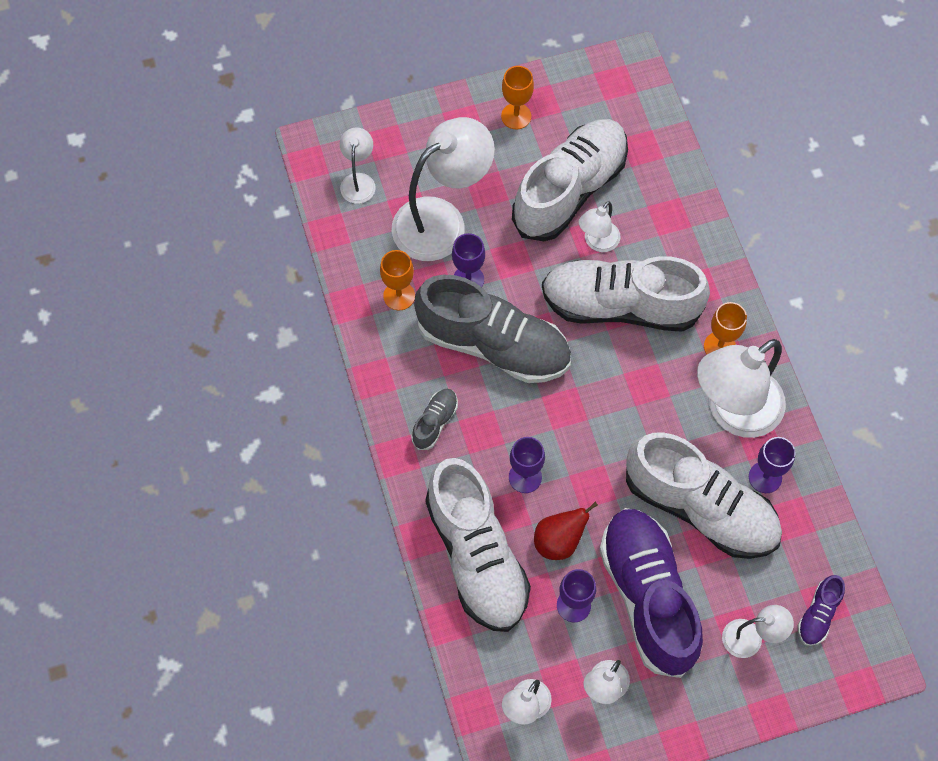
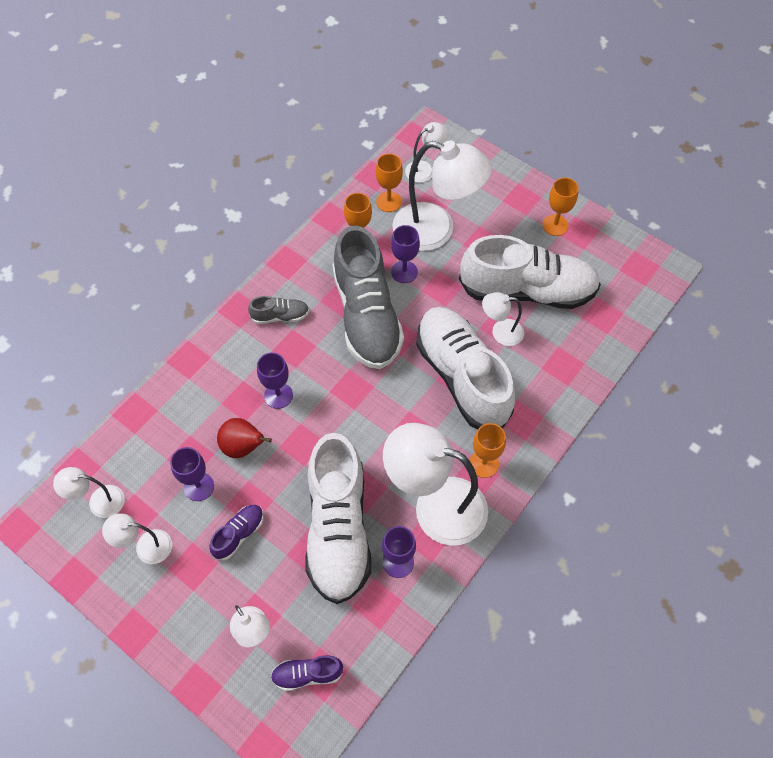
camera: 55 degrees right, 5 degrees down
white shoe [425,458,531,632] -> none
purple shoe [599,508,703,678] -> purple shoe [209,505,264,560], size x0.42
none -> orange goblet [375,153,403,212]

